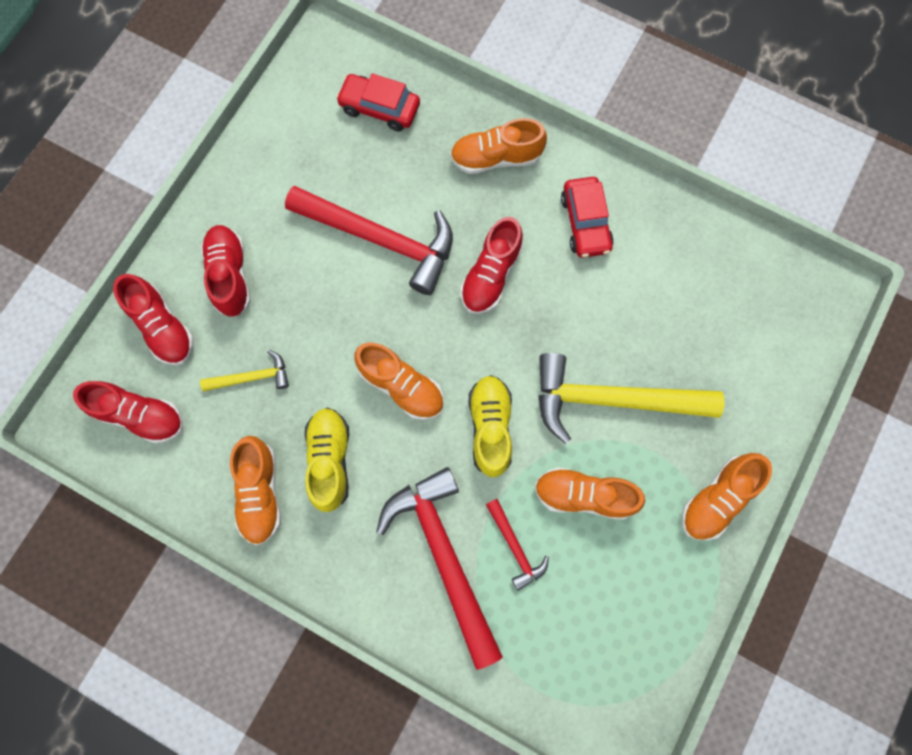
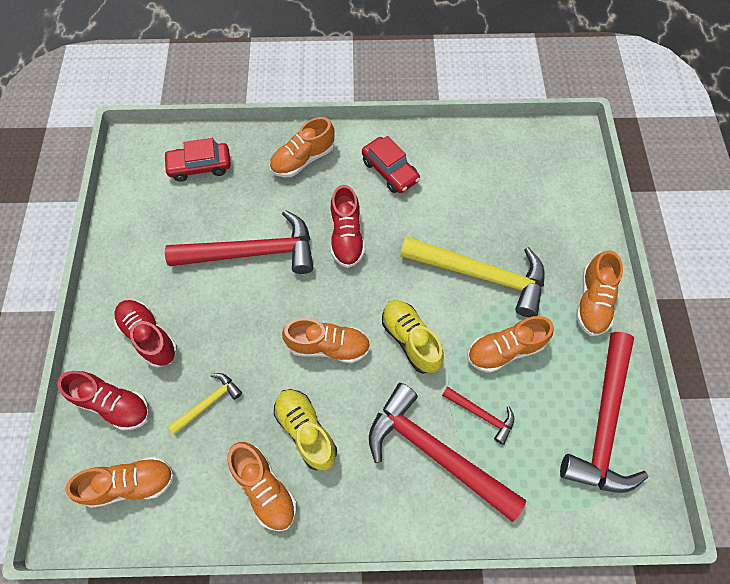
camera: 30 degrees left, 10 degrees down
red shoe [73,381,183,444] -> orange shoe [65,457,174,508]
yellow hammer [538,353,724,444] -> yellow hammer turned 135 degrees counterclockwise [400,236,545,317]
none -> red hammer [560,332,648,493]

